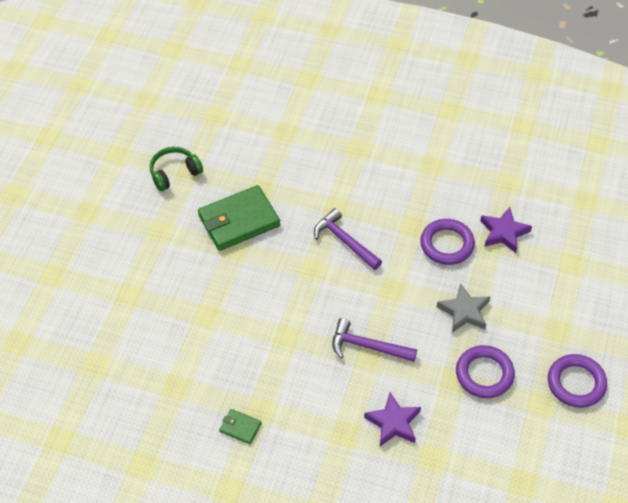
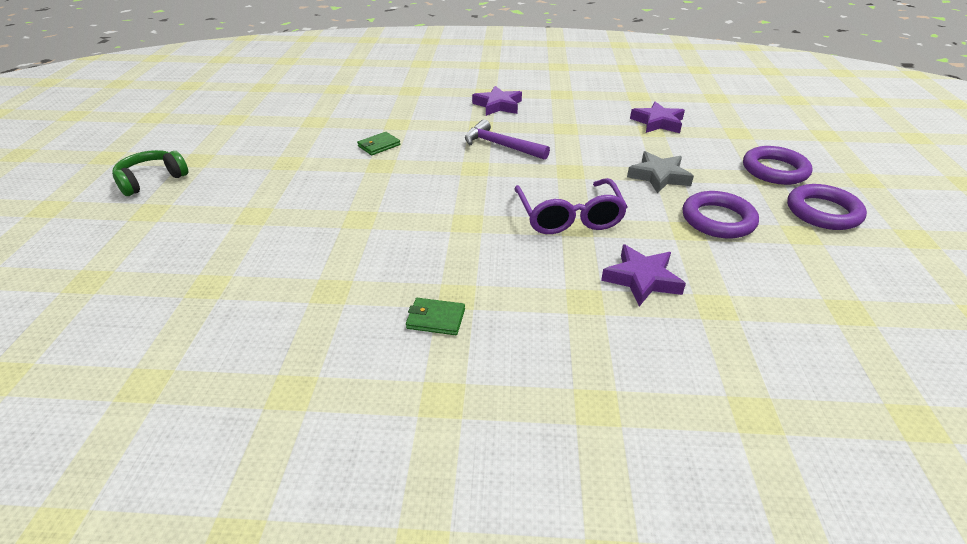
camera: 15 degrees left, 15 degrees down
green headphones [150,147,203,191] -> green headphones moved to [112,150,188,196]
green wallet [198,185,280,251] -> green wallet [357,132,400,155], size x0.45
purple hammer [332,318,417,362] -> purple glasses [514,178,628,234]
purple ring [420,219,475,265] -> purple ring moved to [743,146,812,185]
none -> purple star [472,86,522,116]

